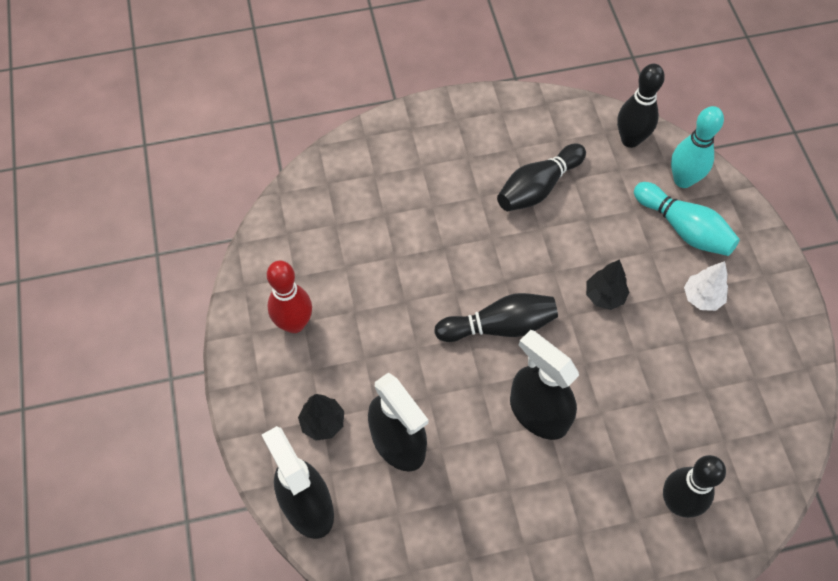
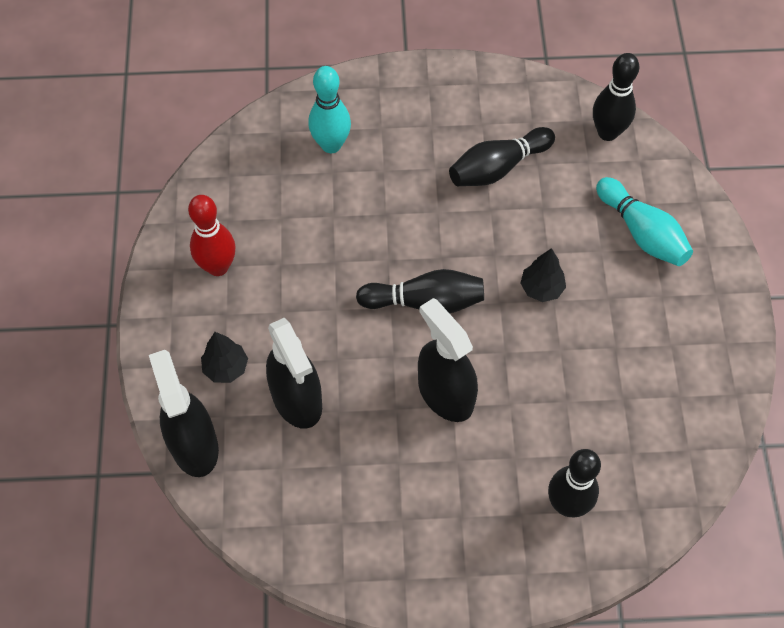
camera: 10 degrees right, 0 degrees up
turquoise bowling pin [671,106,724,188] -> turquoise bowling pin moved to [308,66,351,153]
white tree [684,261,728,311] -> none

